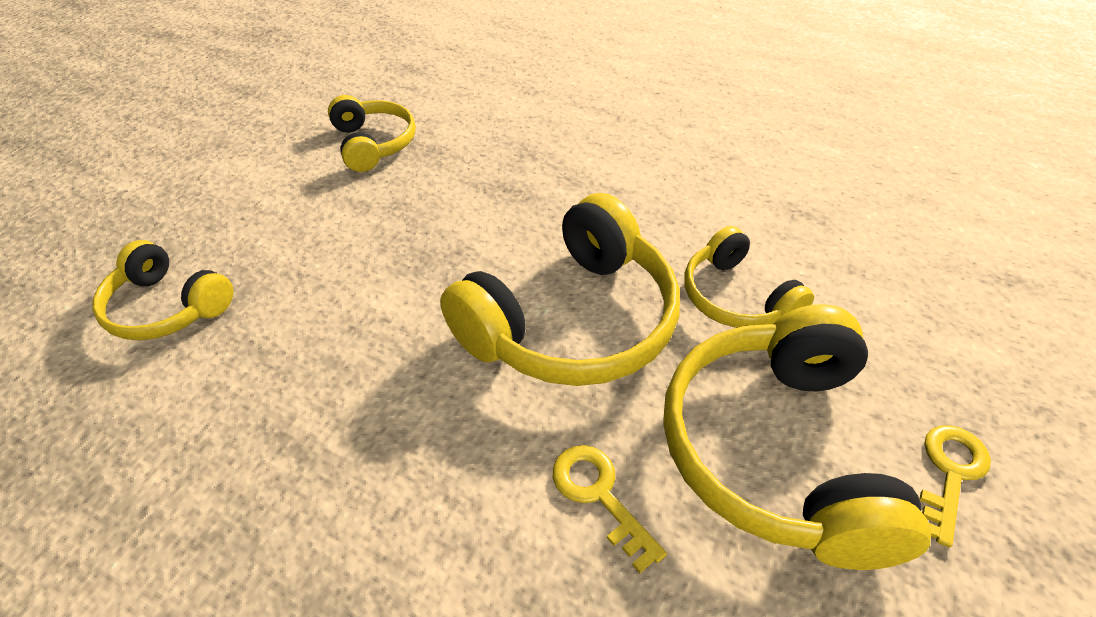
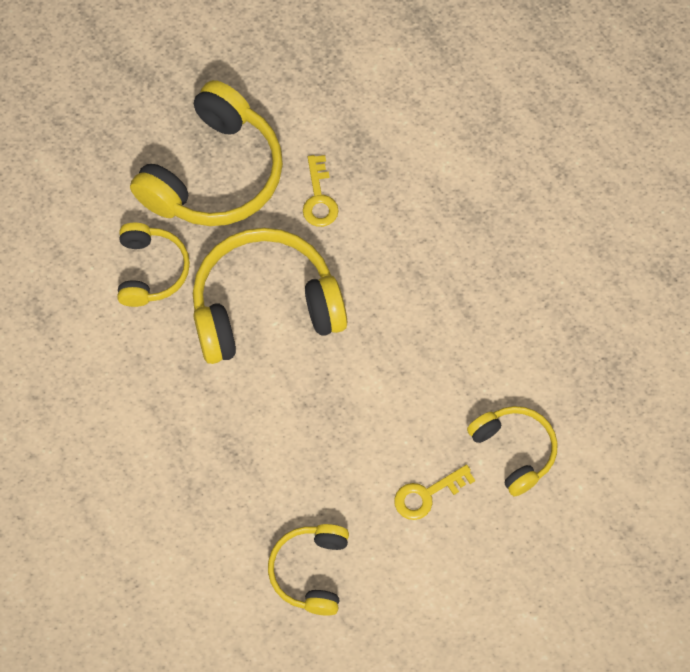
camera: 150 degrees left, 20 degrees up
yellow key [919,425,991,547] -> yellow key moved to [394,465,475,520]

